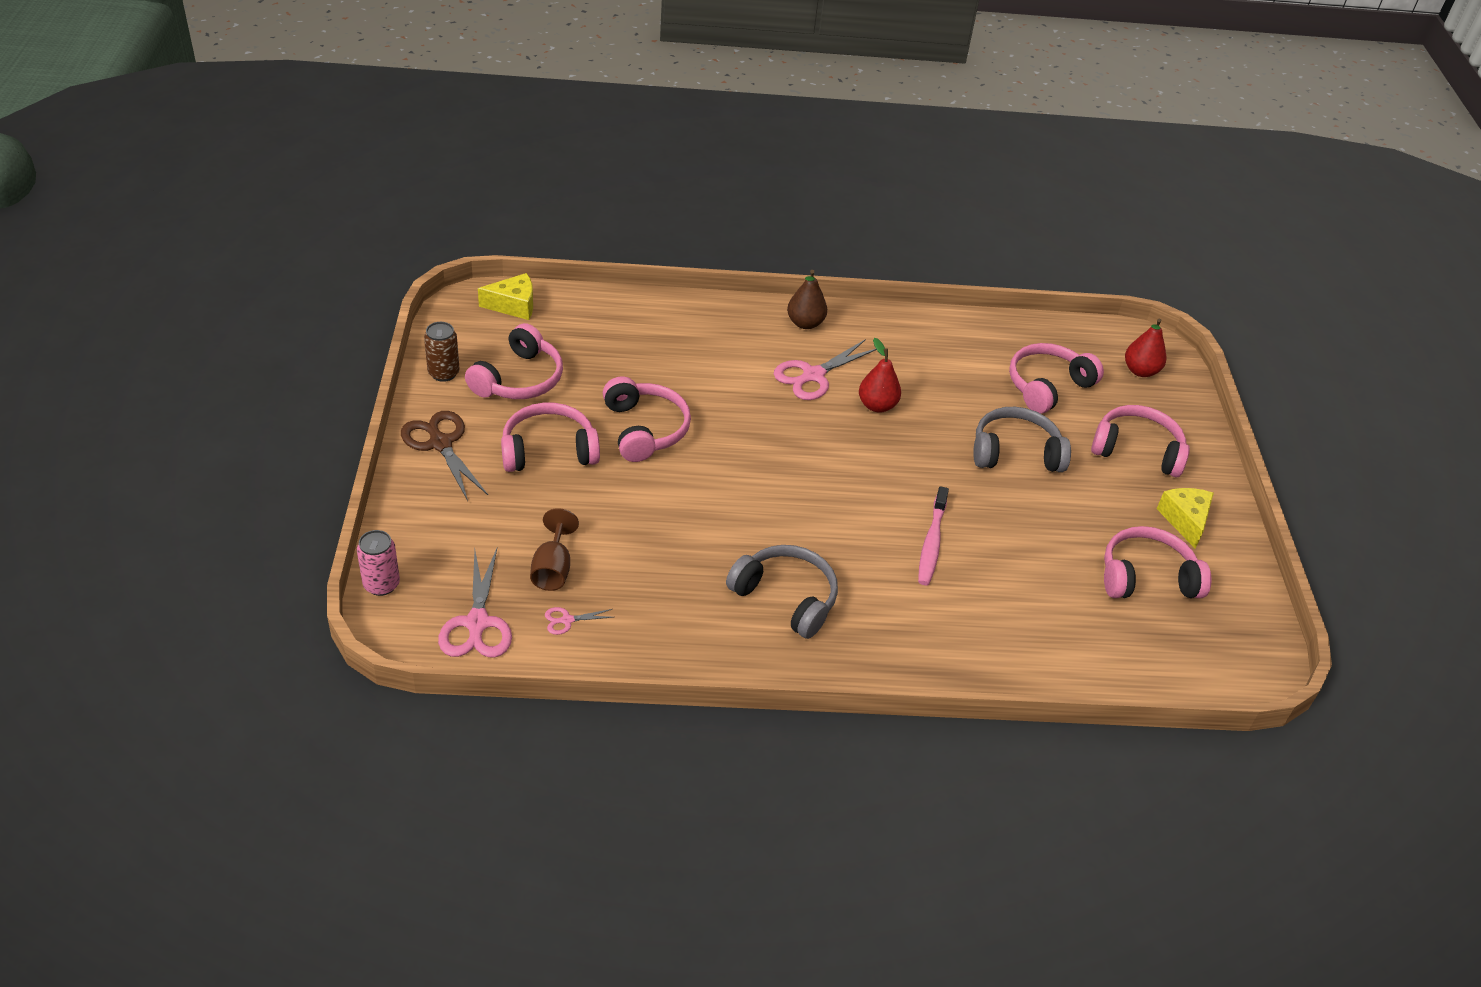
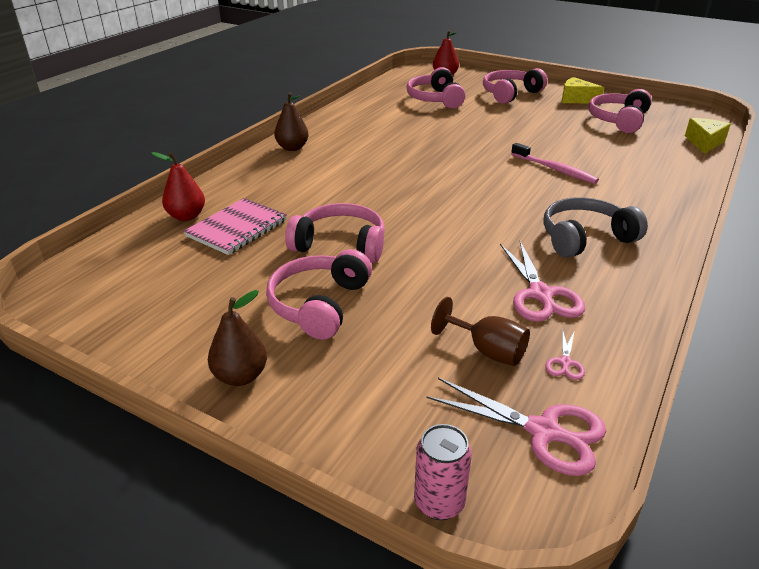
camera: 55 degrees left, 10 degrees down
brown scissors [401,411,488,501] -> brown pear [208,290,267,386]
brown can [424,322,460,382] -> none
pink headphones [465,323,563,399] -> none
yellow cheese [478,273,533,320] -> yellow cheese moved to [685,118,731,154]
pink scissors [774,339,877,400] -> pink scissors moved to [500,241,585,322]
red pear [859,338,901,413] -> red pear moved to [151,152,205,221]
grey headphones [973,407,1071,472] -> none
none -> pink notebook [184,198,287,255]

